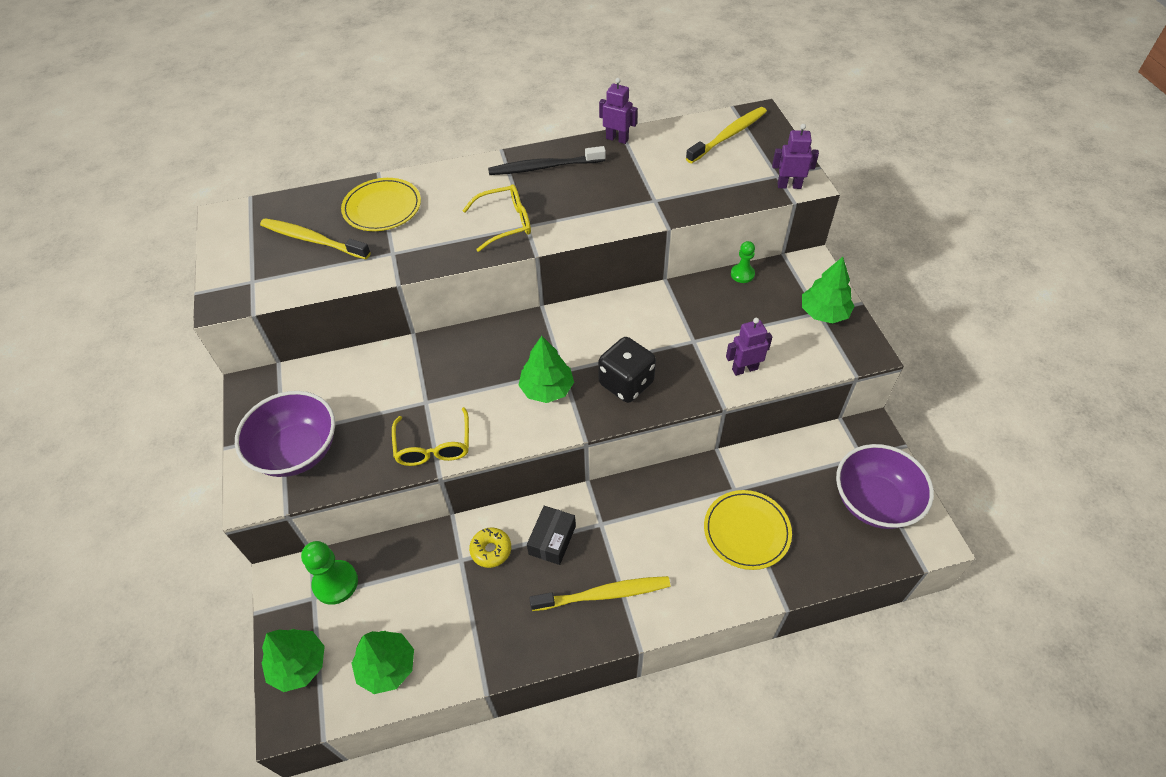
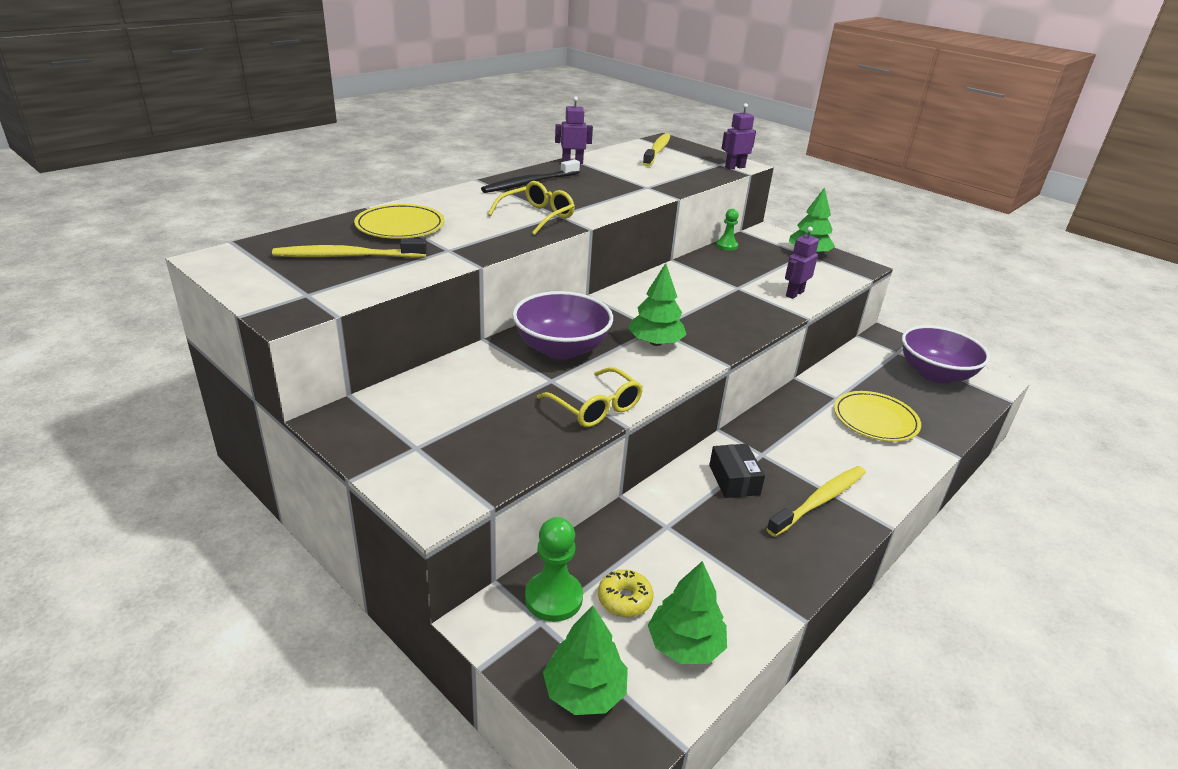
camera: 35 degrees left, 20 degrees down
purple bowl [235,391,335,477] -> purple bowl moved to [512,291,613,359]
yellow donut [469,527,511,568] -> yellow donut moved to [598,569,653,617]
black dice [598,337,656,403] -> none

